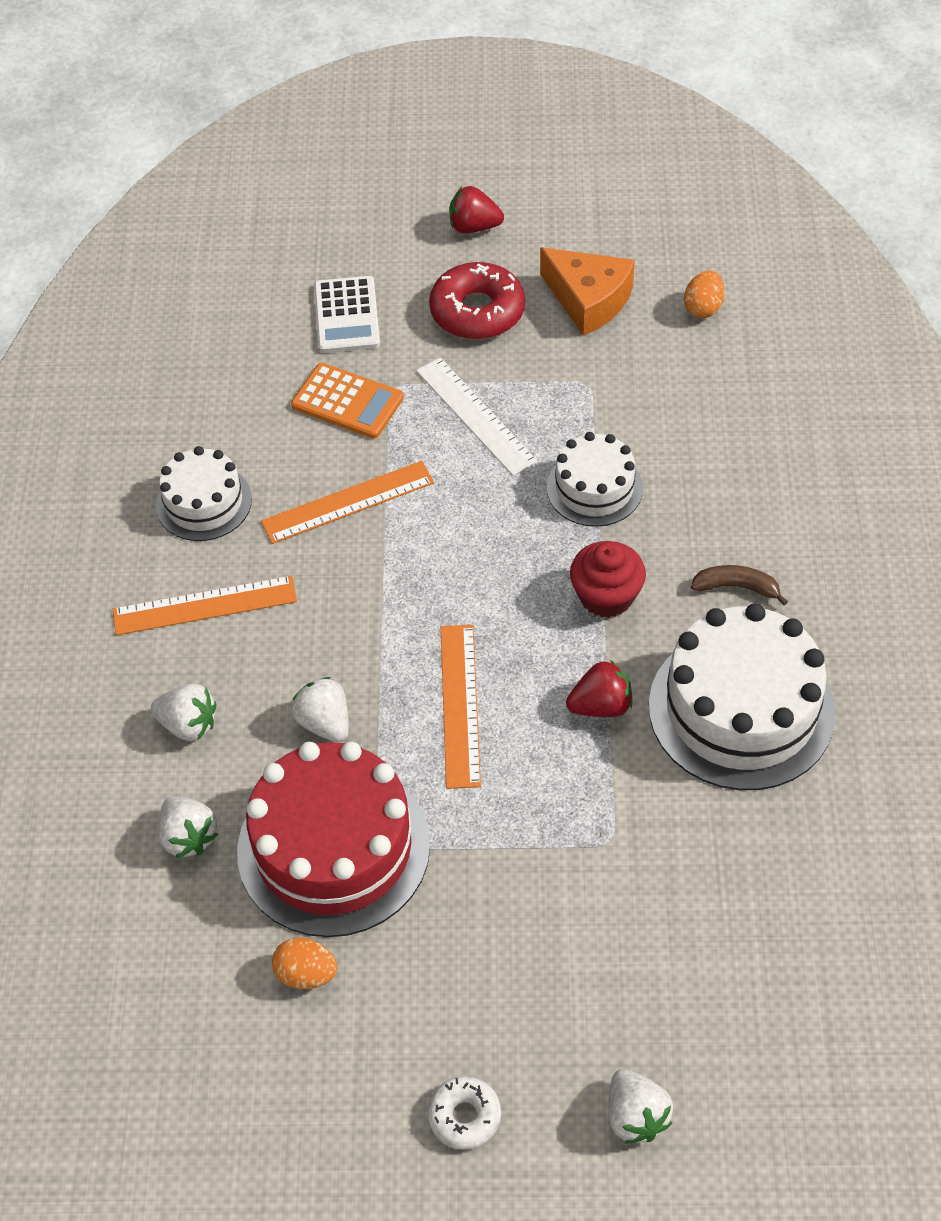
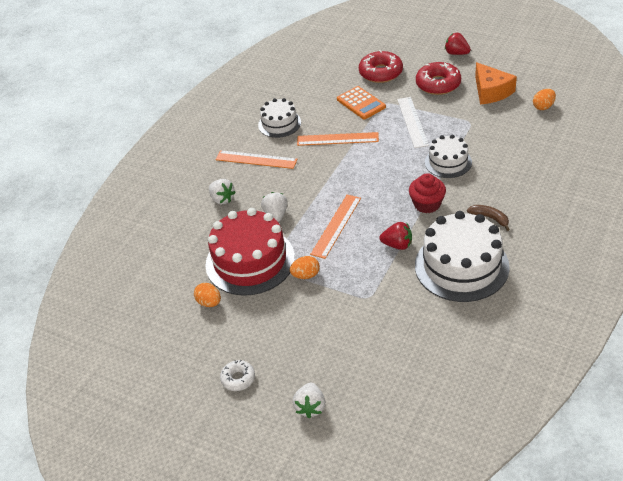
camera: 30 degrees right, 10 degrees down
white strawberry [158,796,218,858] -> none
white calculator [314,276,380,353] -> red donut [359,50,403,83]
none -> orange egg [290,256,320,279]

